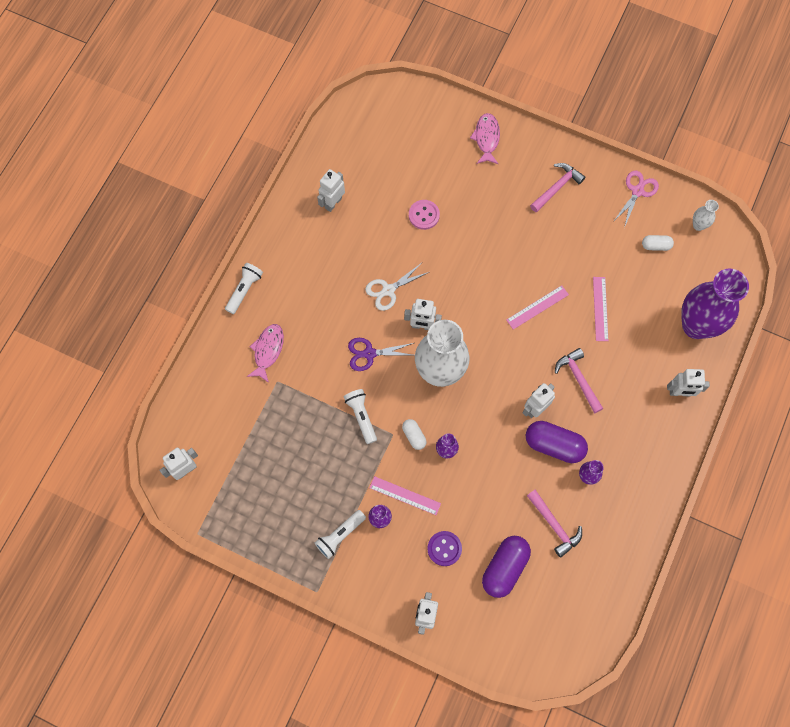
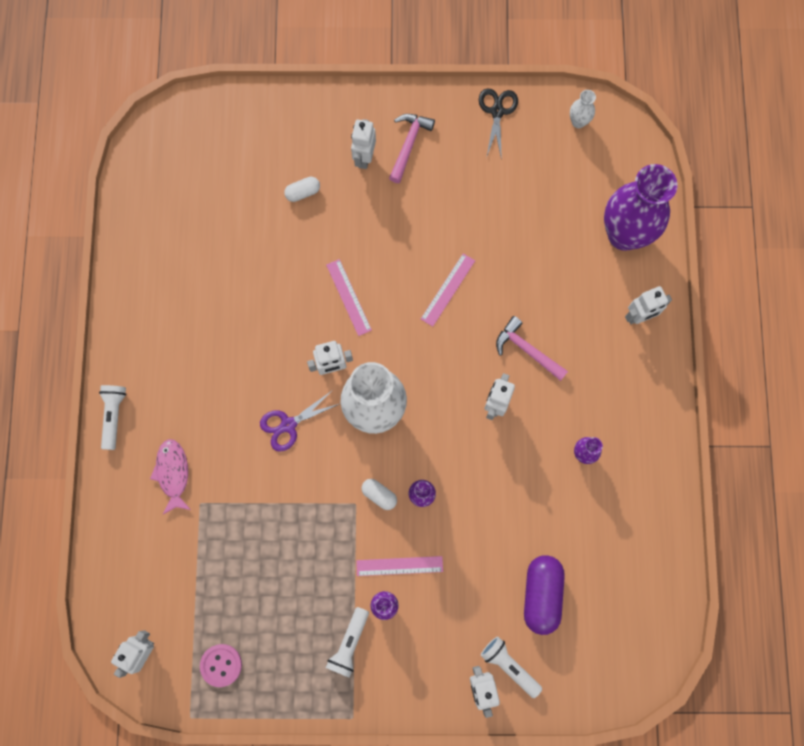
camera: 25 degrees left, 5 degrees up
white robot [317,169,345,212] -> white robot moved to [351,119,376,169]
white flashlight [344,389,377,444] -> white flashlight moved to [481,637,542,698]
white scissors [365,263,429,311] -> none
pink button [409,200,440,230] -> pink button moved to [200,644,242,687]
purple button [427,531,462,566] -> none
pink fish [470,113,500,164] -> none
purple capsule [526,421,588,463] -> none
pink hammer [527,489,582,558] -> none
pink ruler [593,277,608,341] -> pink ruler moved to [326,259,372,336]
pink scissors [613,171,659,228] -> black scissors [479,88,518,160]
white capsule [642,235,674,251] -> white capsule moved to [284,177,320,202]

